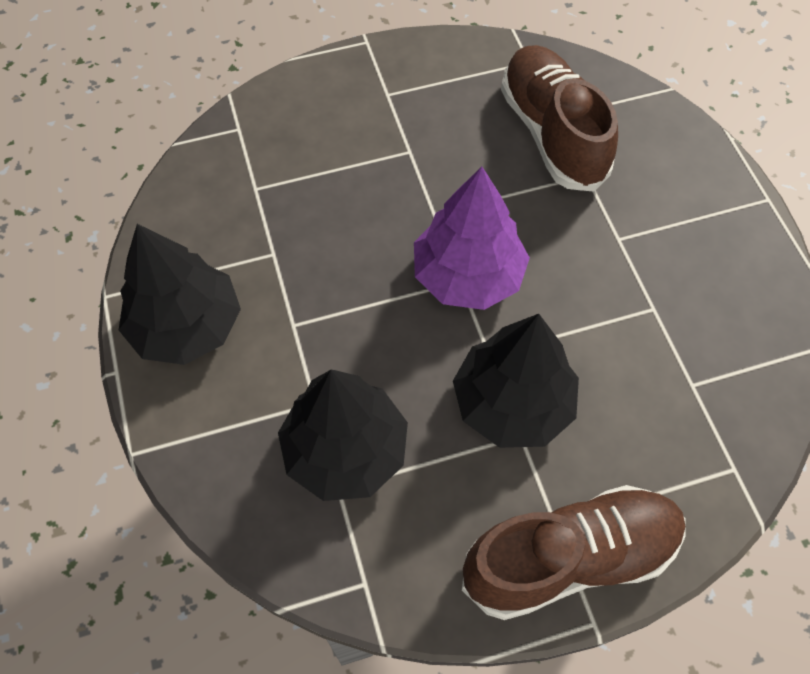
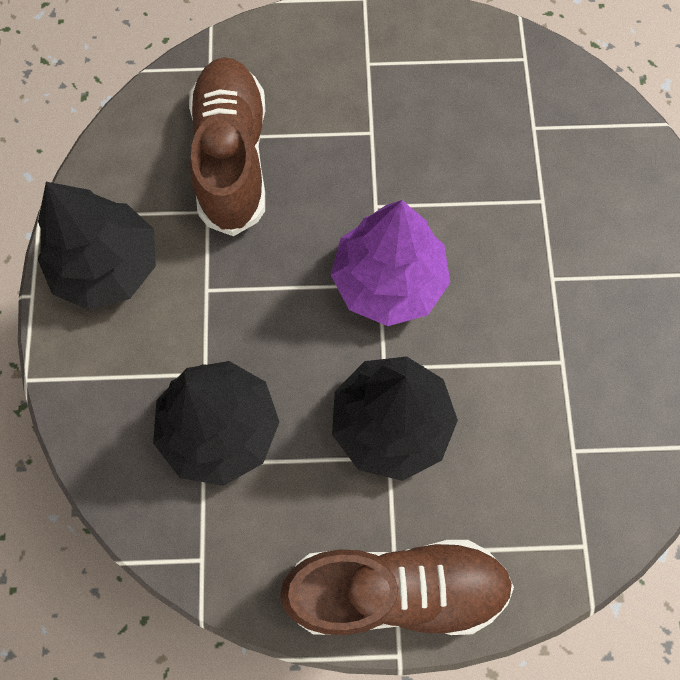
camera: 15 degrees right, 10 degrees up
brown shoe [501,45,618,192] -> brown shoe moved to [189,57,265,236]

